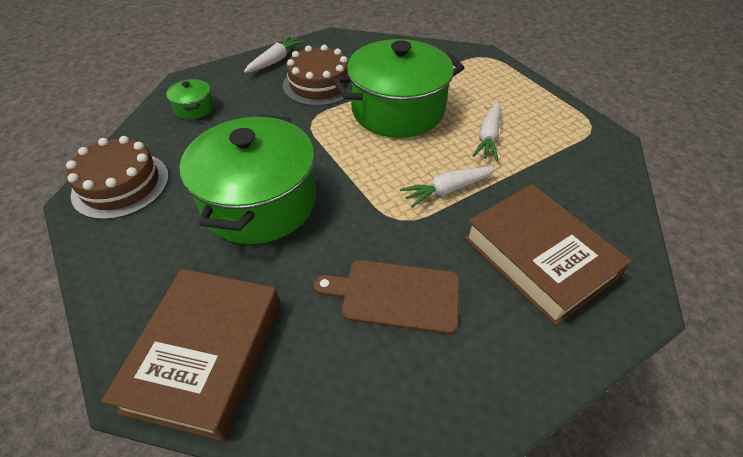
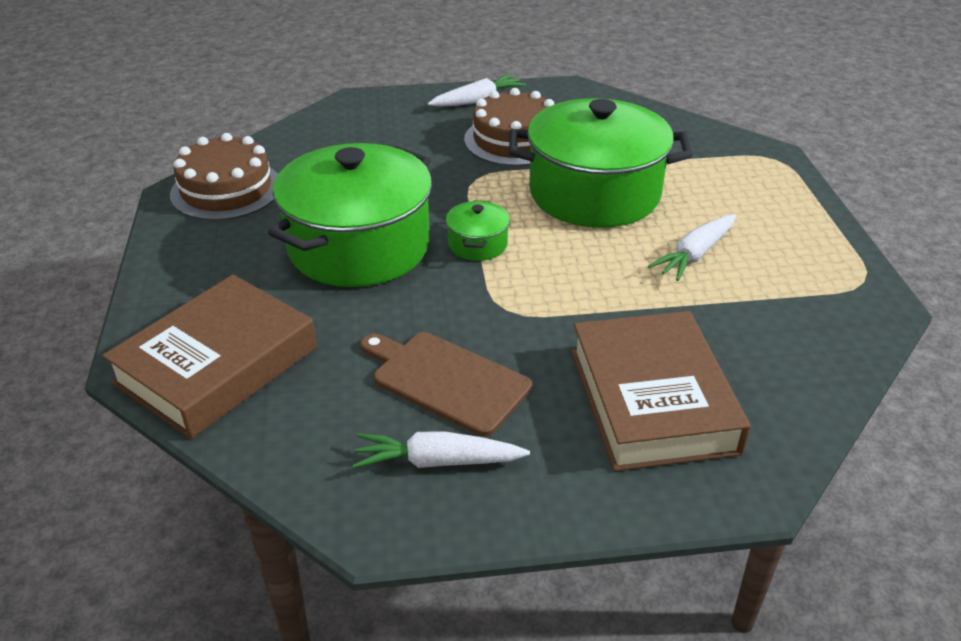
camera: 25 degrees right, 10 degrees down
green pot [166,79,214,120] -> green pot moved to [446,200,510,261]
white carrot [400,167,497,208] -> white carrot moved to [353,431,530,468]

